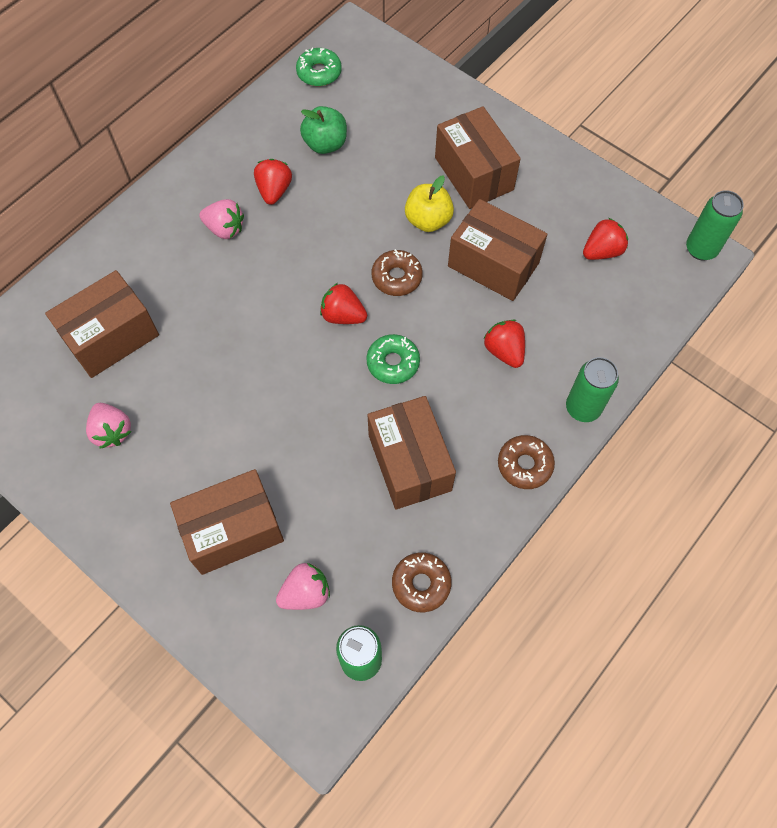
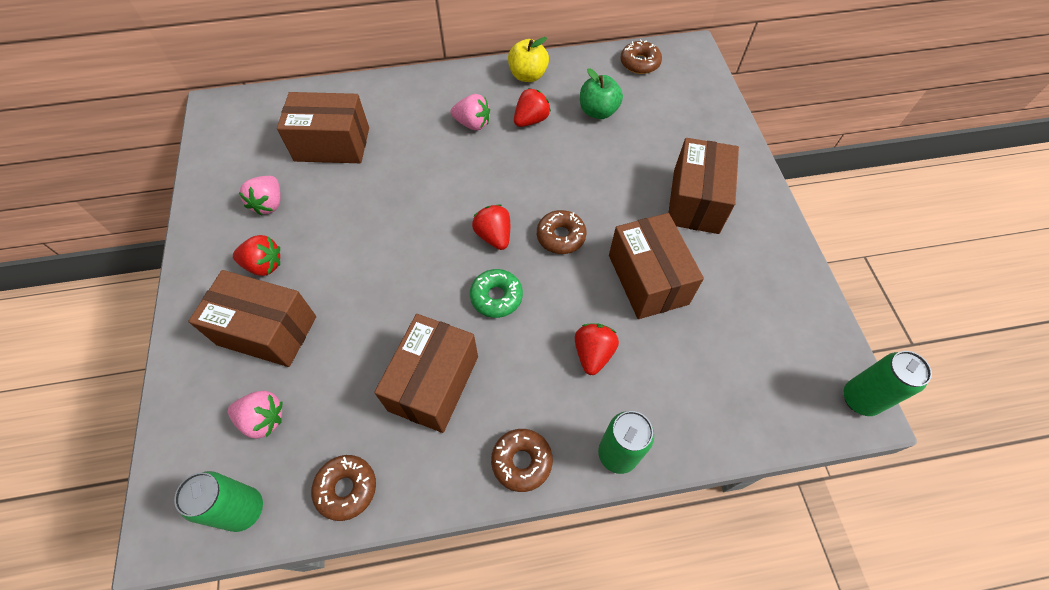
camera: 40 degrees right, 5 degrees down
pink strawberry [199,199,244,239] -> pink strawberry turned 45 degrees counterclockwise [451,94,490,130]
green donut [296,48,342,86] -> brown donut [621,39,662,74]
yellow apple [405,175,454,232] -> yellow apple moved to [508,37,549,82]
red strawberry [583,218,628,260] -> red strawberry moved to [233,235,280,276]

